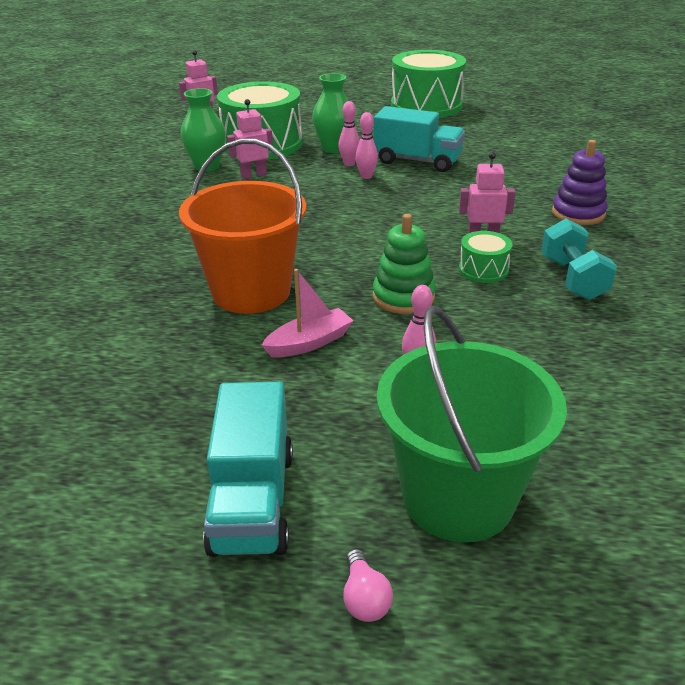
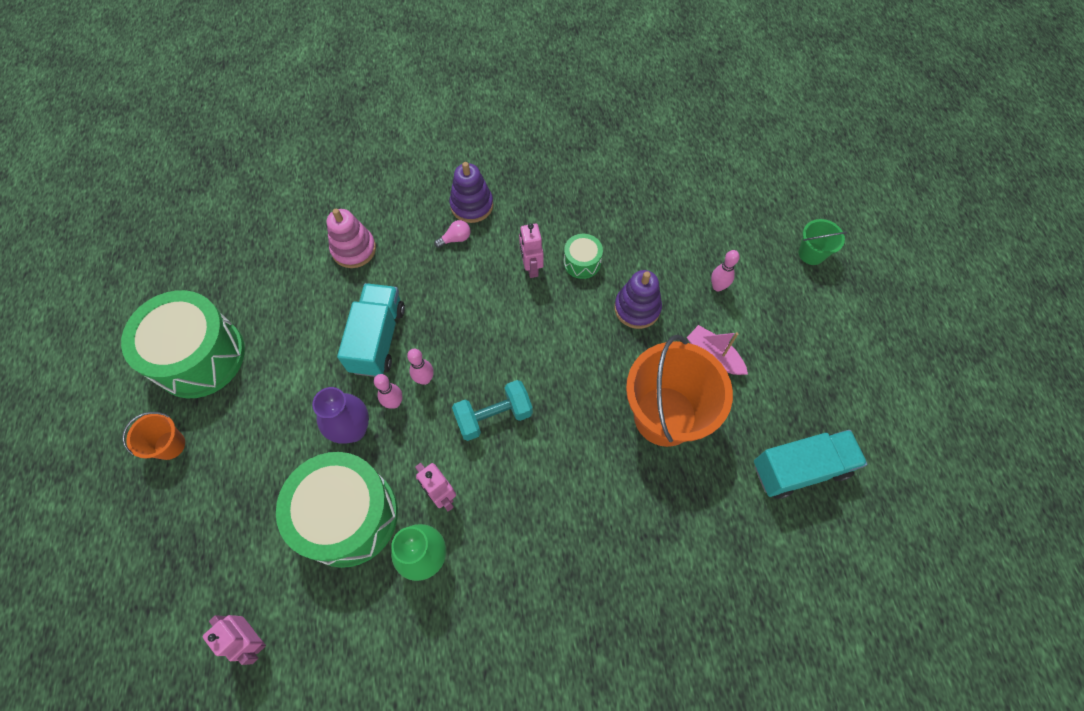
camera: 105 degrees left, 30 degrees up
turquoise truck [203,382,293,557] -> turquoise truck moved to [754,430,867,499]
green vase [312,73,355,153] -> purple vase [312,387,369,444]
pink light bulb [343,549,393,622] -> pink light bulb moved to [434,220,471,248]
green stacking toy [373,214,436,314] -> purple stacking toy [614,270,662,329]
green bucket [377,306,567,542] -> green bucket [799,219,847,265], size x0.46
turquoise dumbbell [541,218,617,300] -> turquoise dumbbell moved to [452,380,533,441]
none -> orange bucket [122,412,185,460]
none -> pink stacking toy [327,209,376,268]

